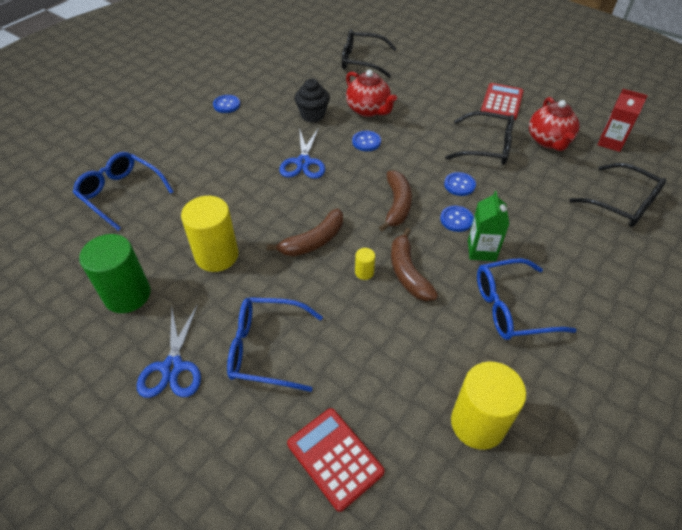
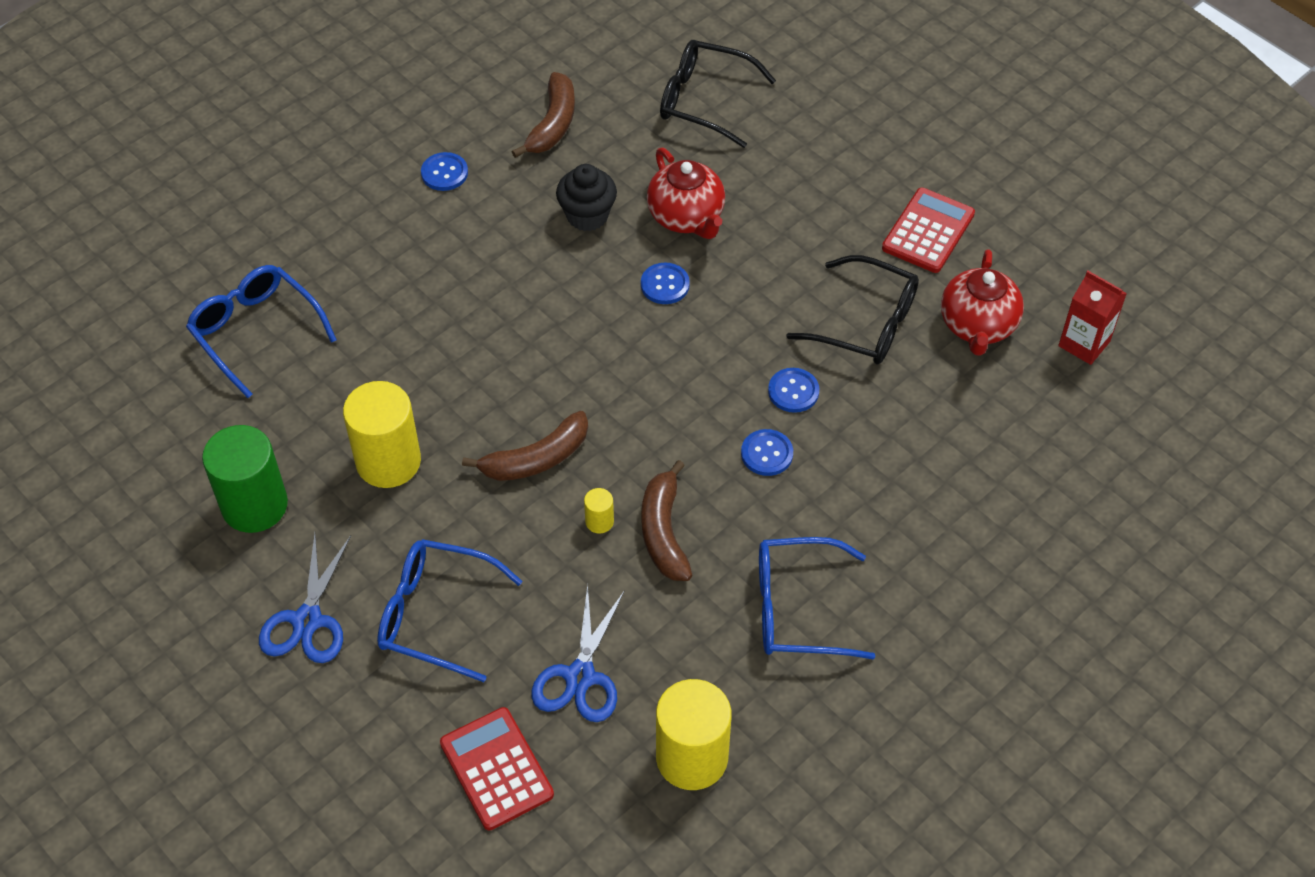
camera: 10 degrees right, 5 degrees up
blue scissors [279,128,325,179] -> blue scissors moved to [531,584,625,722]
brown banana [379,171,412,231] -> brown banana moved to [512,72,575,158]
green carton [468,191,509,261] -> none
black glasses [569,163,666,227] -> none

